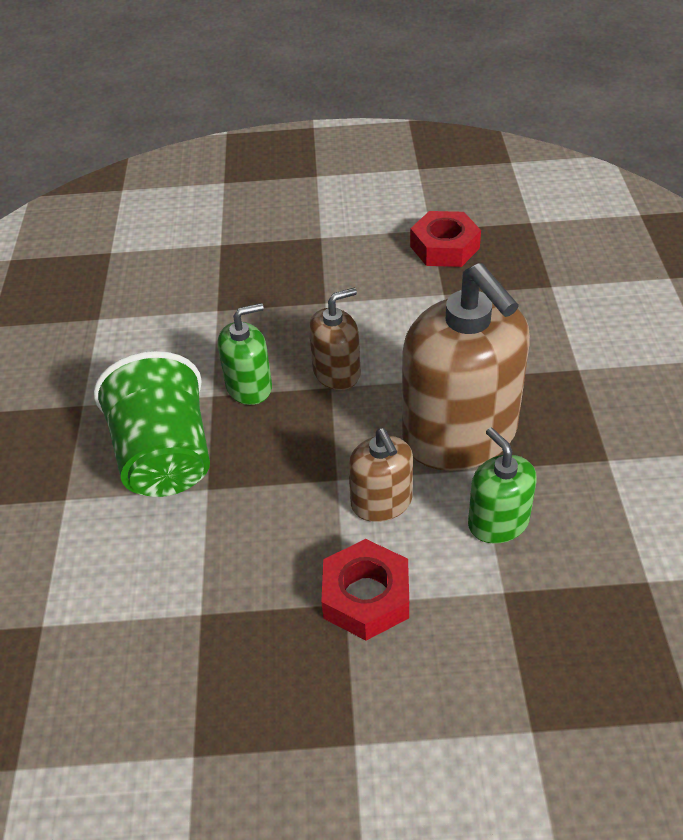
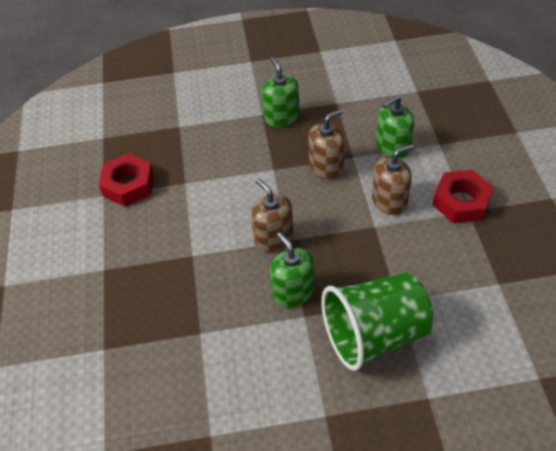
camera: 95 degrees left, 5 degrees up
brown soap dispenser [402,263,530,471] -> brown soap dispenser [309,109,344,179], size x0.49
none -> green soap dispenser [262,57,300,127]

